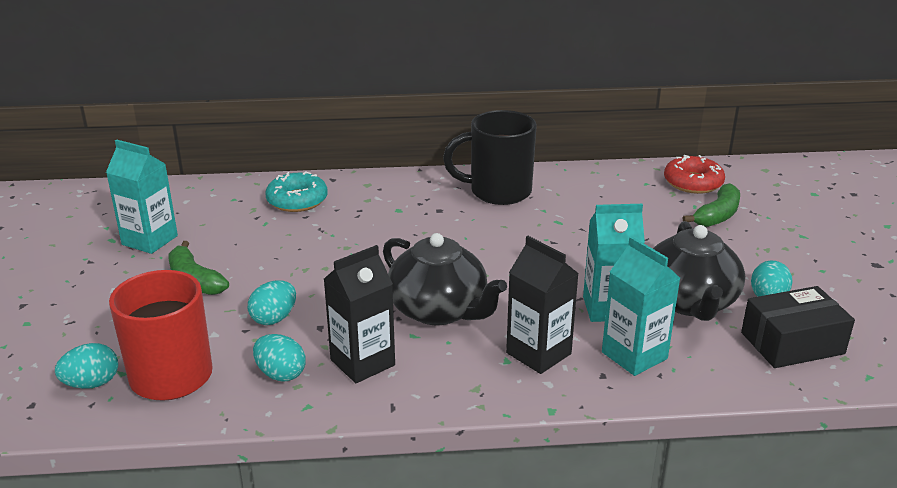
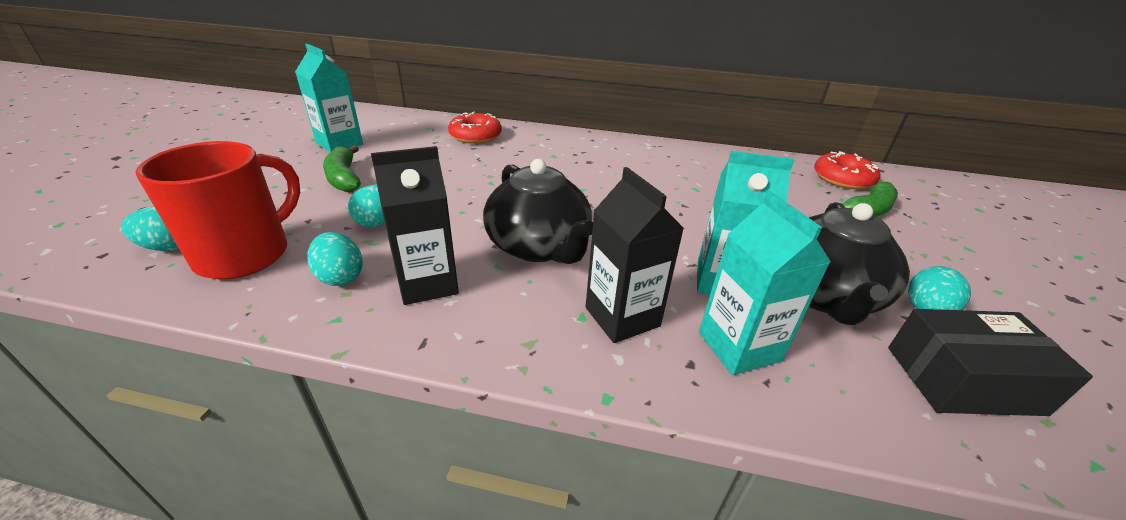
camera: 15 degrees right, 5 degrees up
turquoise donut [265,171,328,212] -> red donut [448,112,502,144]
black mug [443,110,536,205] -> none

